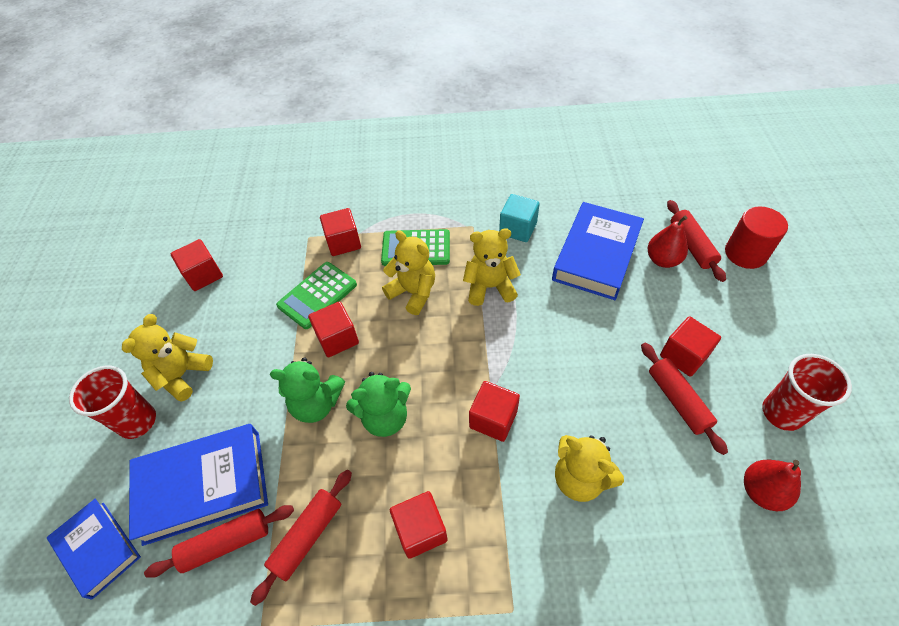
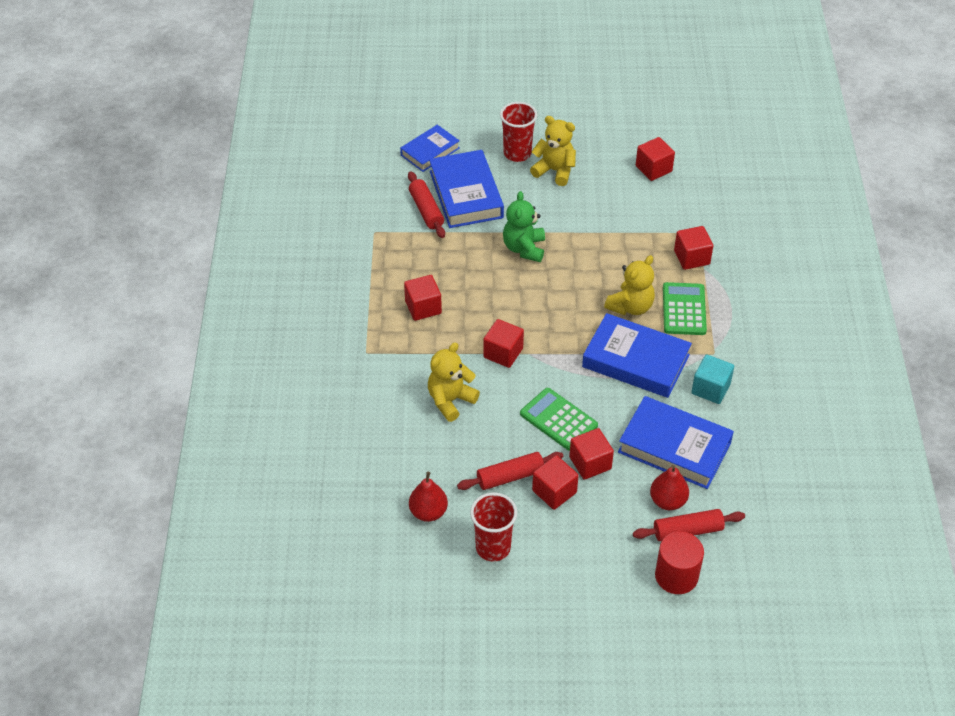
camera: 90 degrees right, 5 degrees down
red rolling pin [250,470,352,606] -> none
green calculator [276,262,357,329] -> green calculator moved to [520,388,598,451]
red cube [308,301,359,357] -> red cube moved to [569,428,614,480]
green teddy bear [346,372,411,437] -> none
yellow teddy bear [463,228,521,306] -> blue book [582,313,692,398]

